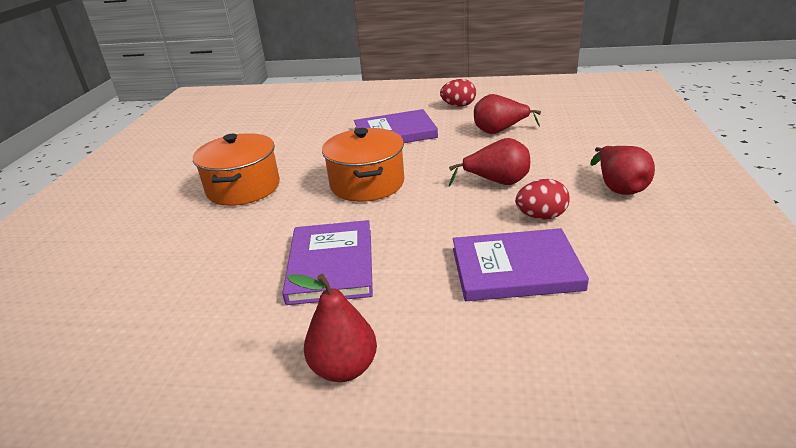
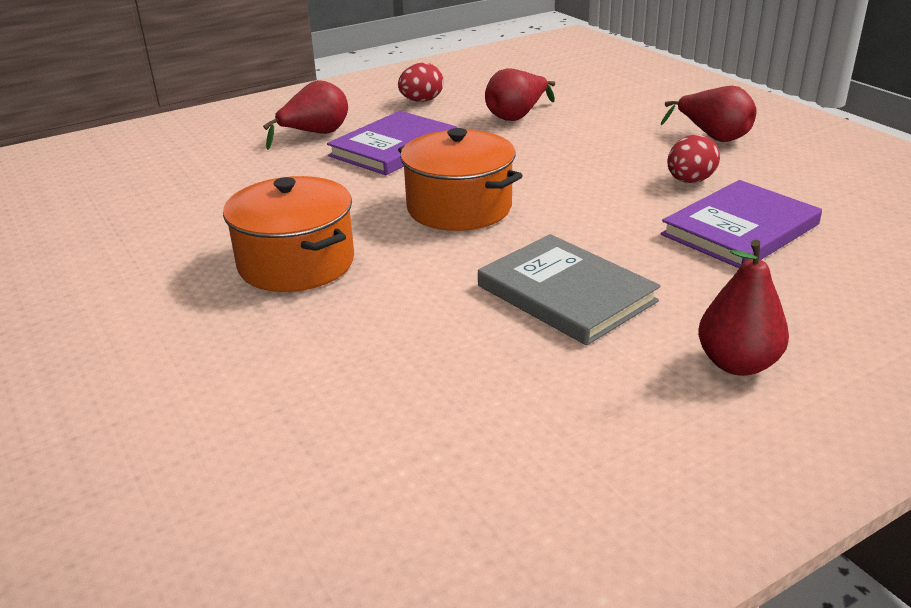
camera: 40 degrees left, 0 degrees up
purple book [282,220,373,305] -> grey book [478,234,661,345]
red pear [449,138,530,187] -> red pear moved to [263,80,348,150]

